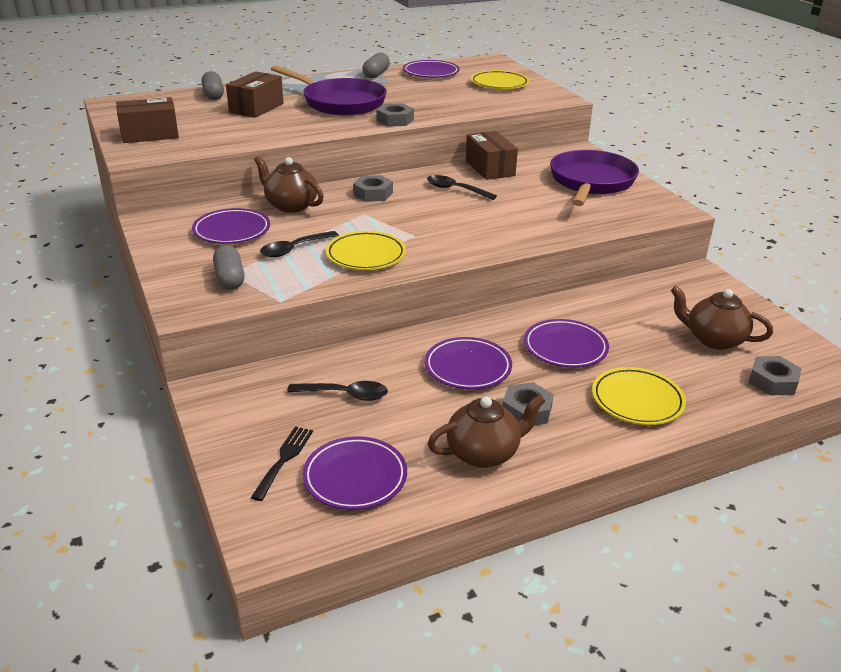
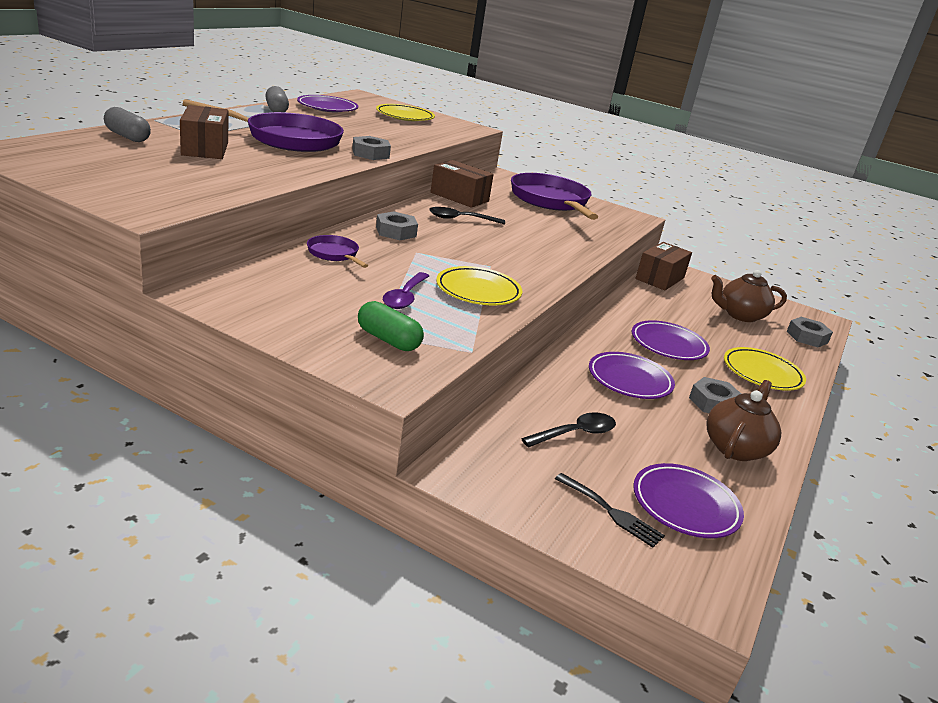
camera: 40 degrees left, 5 degrees down
brown box [116,97,179,143] -> brown box moved to [635,242,692,290]
purple plate [192,208,270,244] -> none
grey capsule [213,245,245,290] -> green capsule [358,301,424,351]
black fork [251,426,313,501] -> black fork turned 150 degrees clockwise [555,473,665,548]
brown teapot [254,156,324,213] -> purple pan [307,235,368,268]
black spoon [260,231,339,257] -> purple spoon [383,272,429,309]

